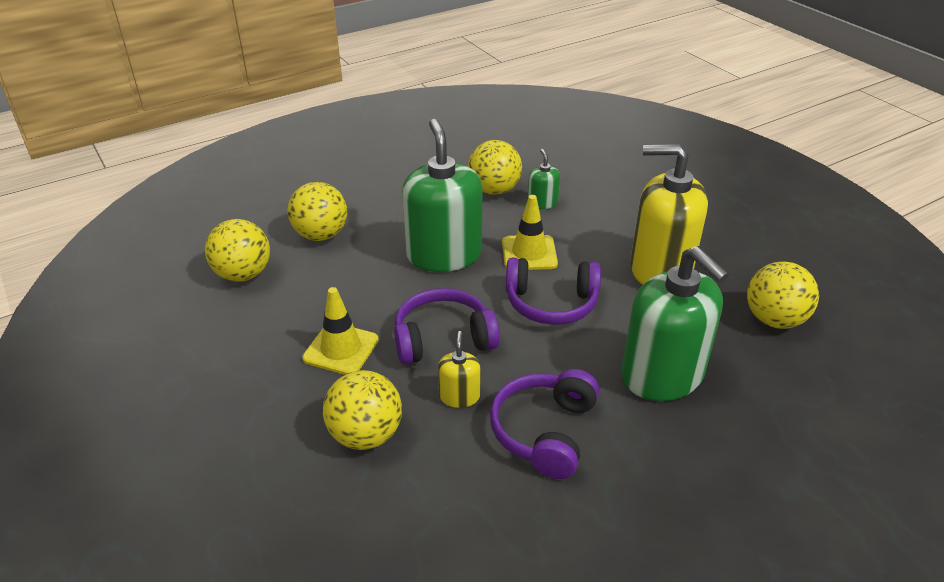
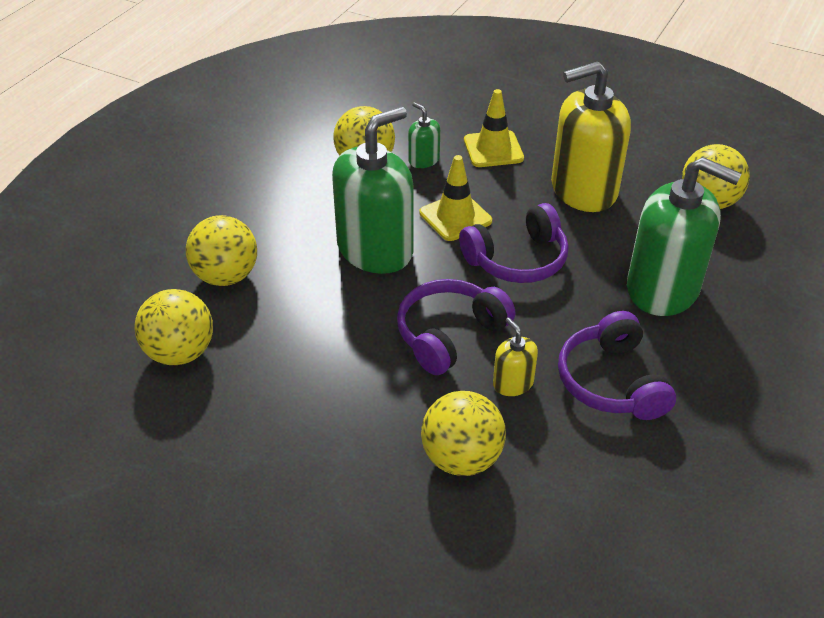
camera: 30 degrees left, 5 degrees up
yellow traffic cone [302,287,379,375] -> yellow traffic cone moved to [464,89,524,167]
green soap dispenser [402,119,482,272] -> green soap dispenser turned 90 degrees clockwise [332,107,414,274]

